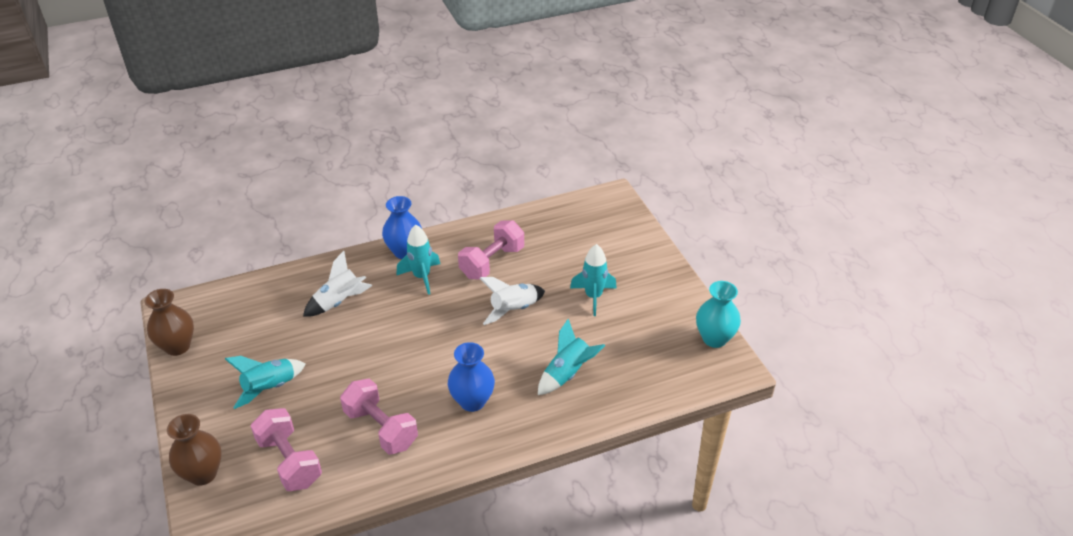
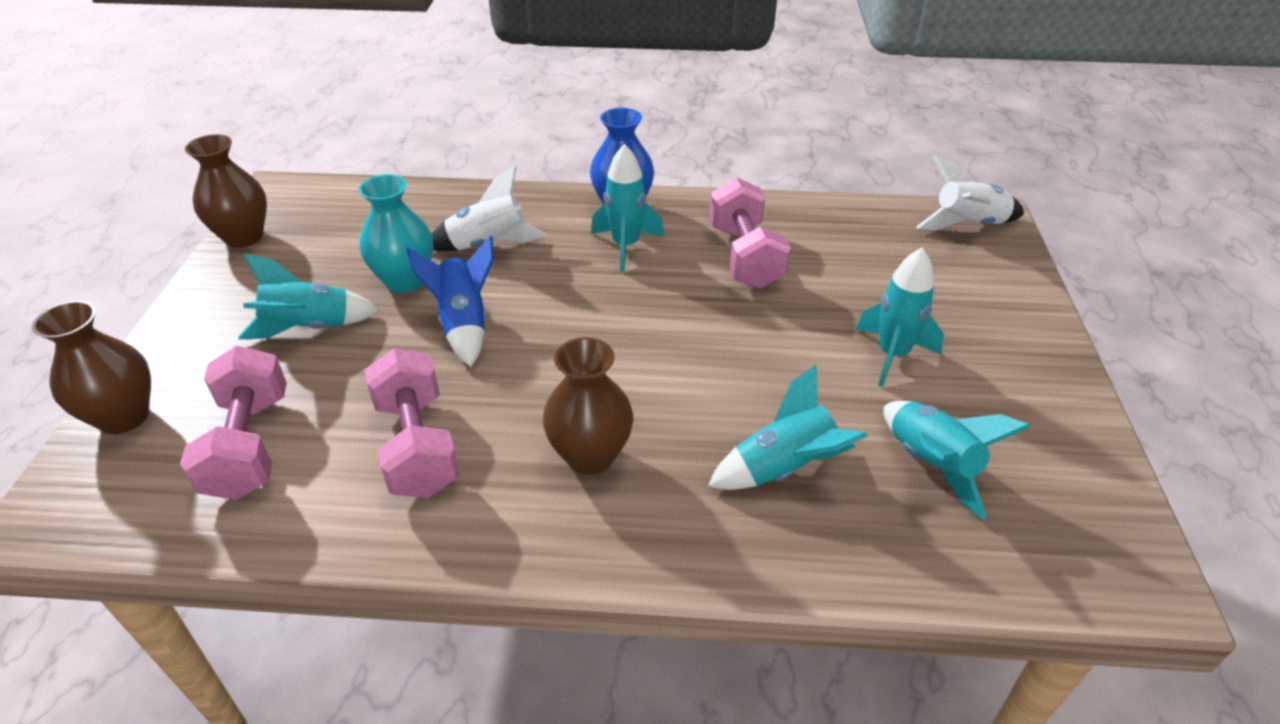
camera: 25 degrees right, 0 degrees up
blue vase [448,342,495,412] -> brown vase [543,337,633,475]
pink dumbbell [458,220,524,280] -> pink dumbbell turned 75 degrees counterclockwise [709,178,791,288]
white rocket [479,277,545,325] -> white rocket moved to [916,155,1024,230]
turquoise vase [696,281,741,348] -> turquoise vase moved to [359,174,433,293]
none -> blue rocket [406,236,494,367]
none -> turquoise rocket [884,401,1030,520]

